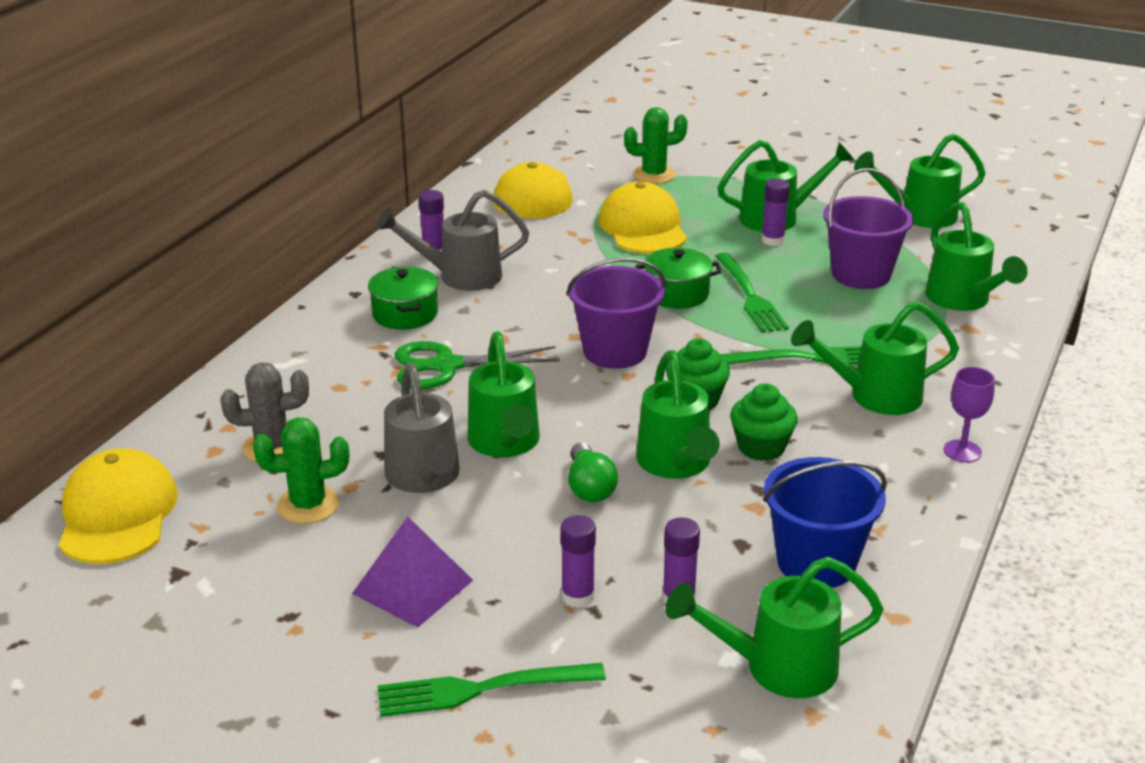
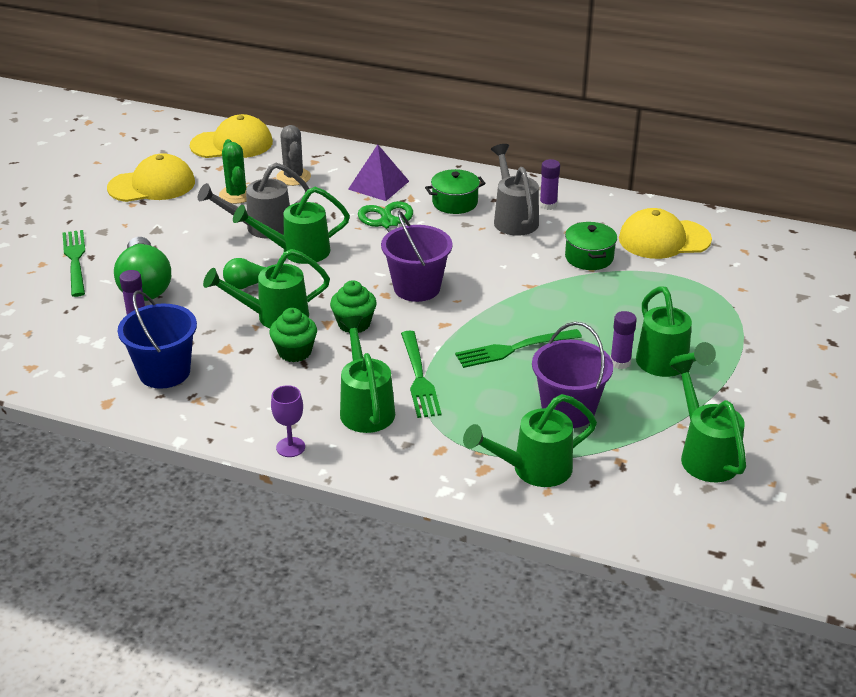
camera: 85 degrees right, 5 degrees up
purple pyramid [352,516,473,628] -> purple pyramid moved to [348,144,409,201]
purple glue stick [560,515,596,608] -> green light bulb [114,237,171,301]
yellow cap [598,182,687,254] -> yellow cap moved to [107,153,195,202]
green cactus [624,107,688,184] -> none
green pot [636,248,721,309] -> green pot moved to [565,222,617,270]
green watering can [665,557,884,698] -> none

